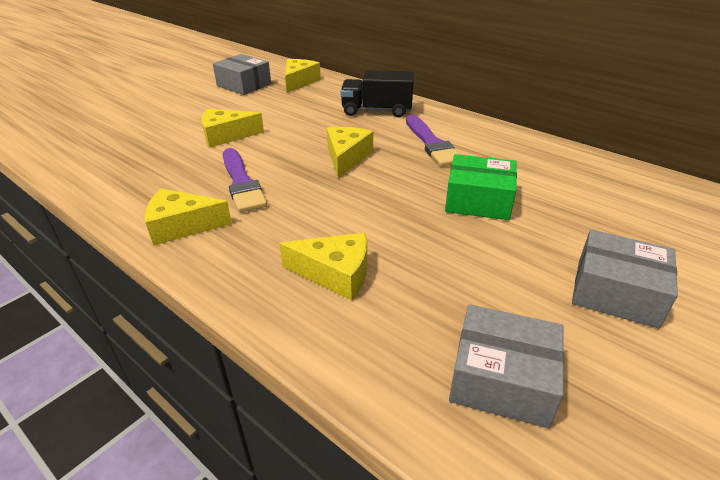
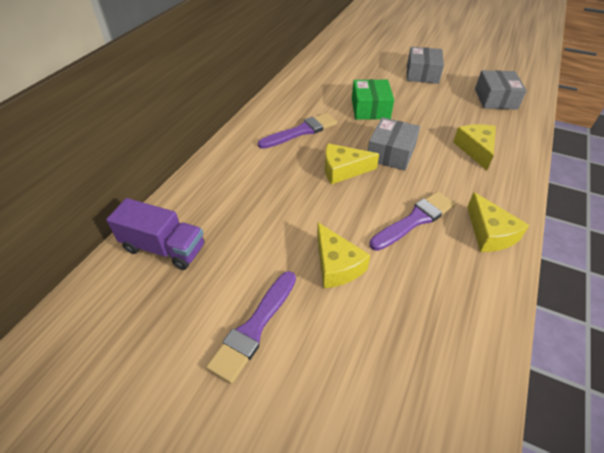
camera: 105 degrees left, 10 degrees up
grey box [213,54,271,95] -> grey box moved to [368,117,420,171]
yellow cheese [285,59,321,93] -> purple truck [106,198,204,270]
black truck [341,70,414,117] -> none
none -> purple brush [206,271,296,384]

